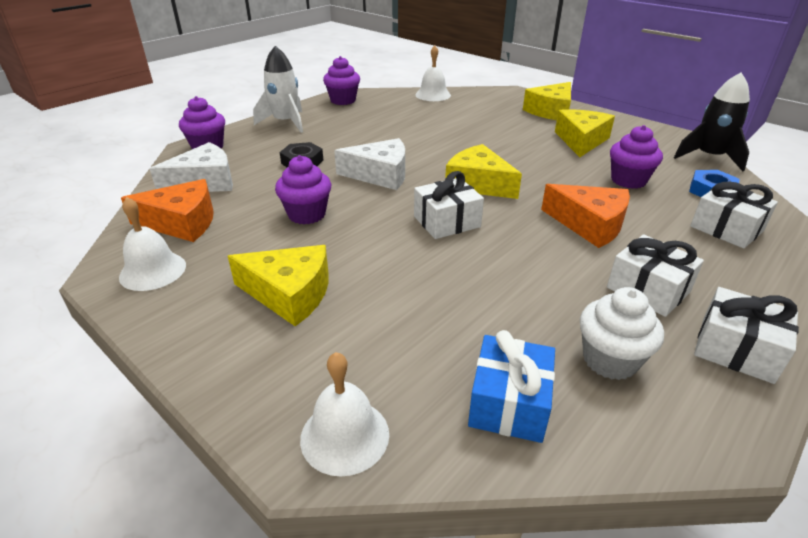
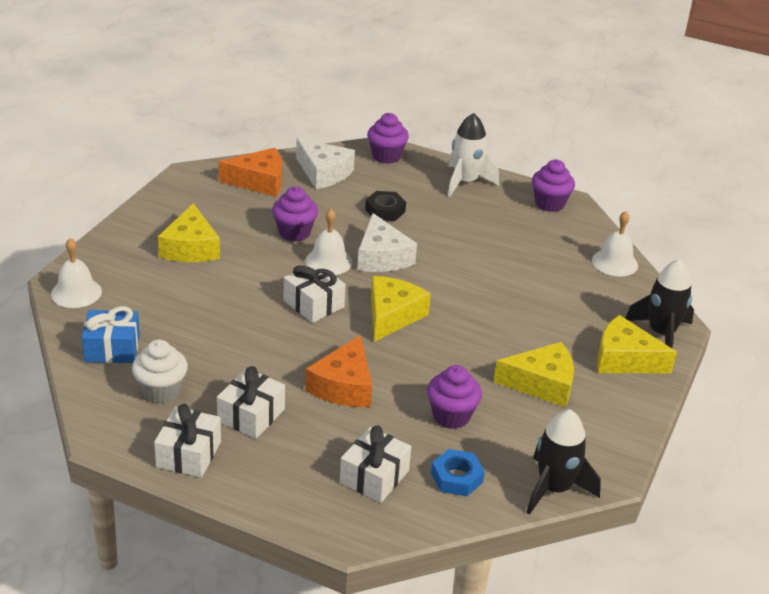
camera: 70 degrees right, 0 degrees up
white bell [119,197,186,291] -> white bell moved to [305,209,352,275]
orange cheese [121,179,214,242] -> orange cheese turned 75 degrees counterclockwise [219,148,282,197]
none -> black rocket [625,259,694,348]

